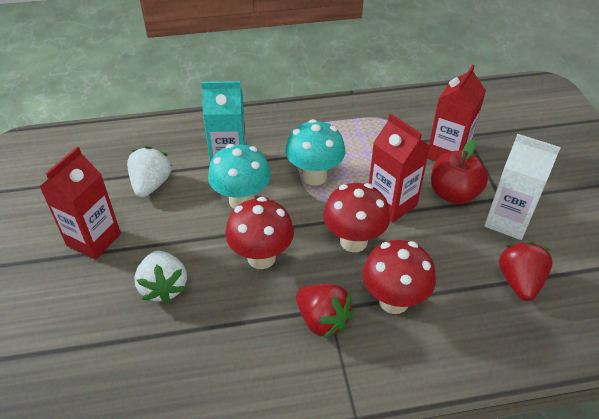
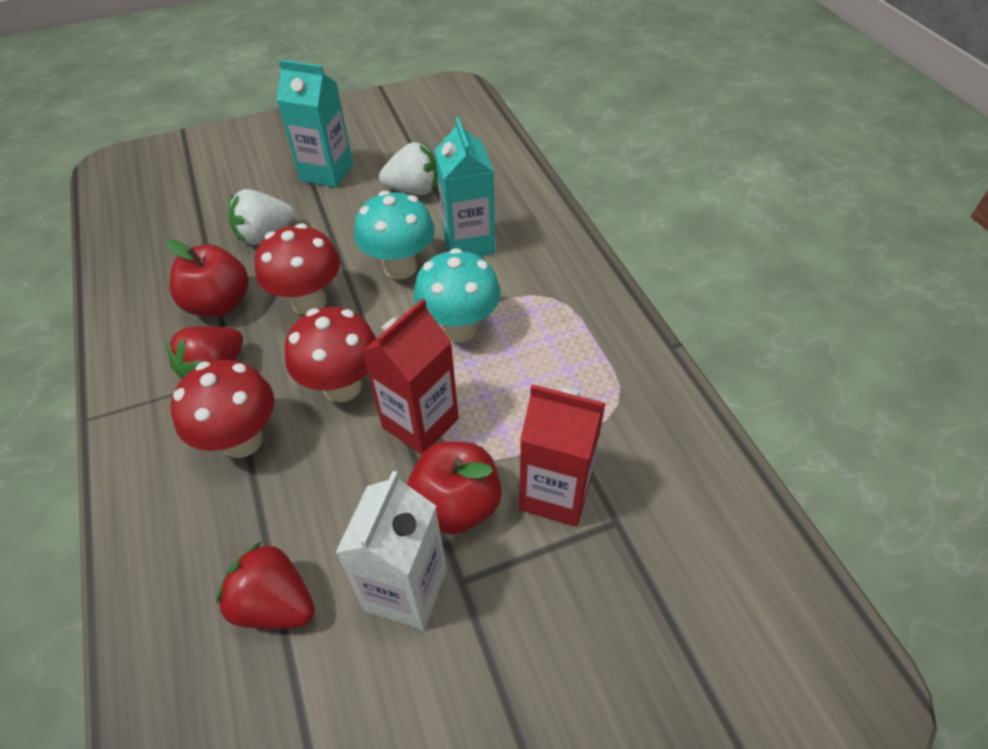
camera: 80 degrees right, 5 degrees up
red carton [40,147,121,260] -> turquoise carton [276,59,353,188]
red strawberry [499,241,553,301] -> red strawberry turned 150 degrees counterclockwise [216,541,315,629]
none -> red apple [166,239,249,317]

